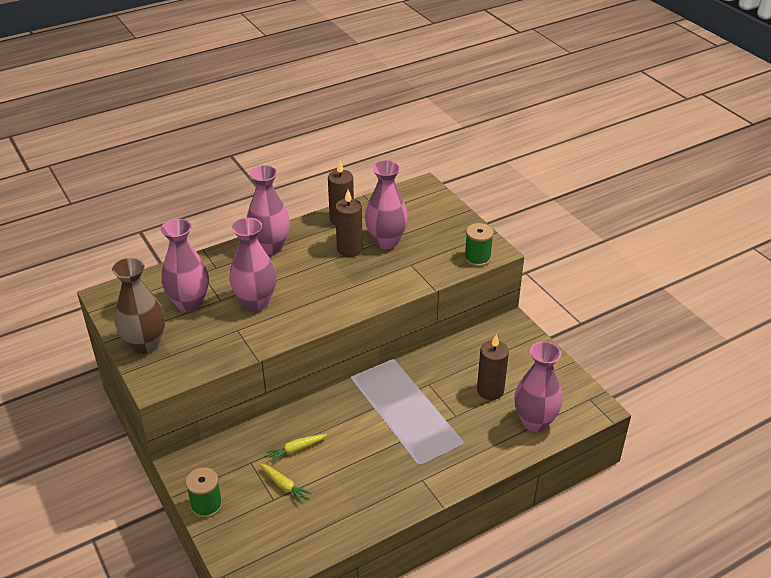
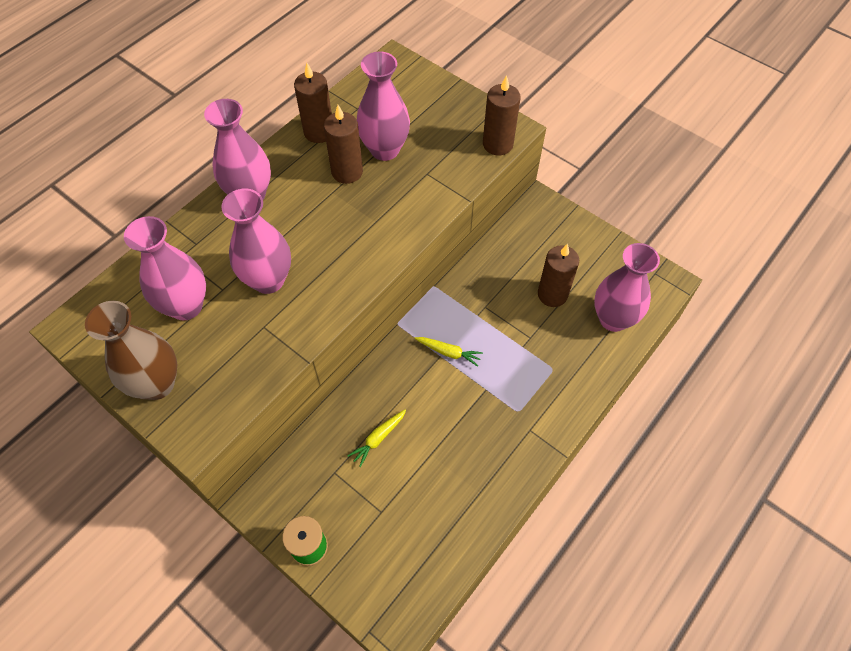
camera: 20 degrees left, 20 degrees up
yellow carrot [260,464,312,503] -> yellow carrot moved to [415,337,483,367]
green spool [464,223,494,267] -> brown candle [483,75,521,155]

